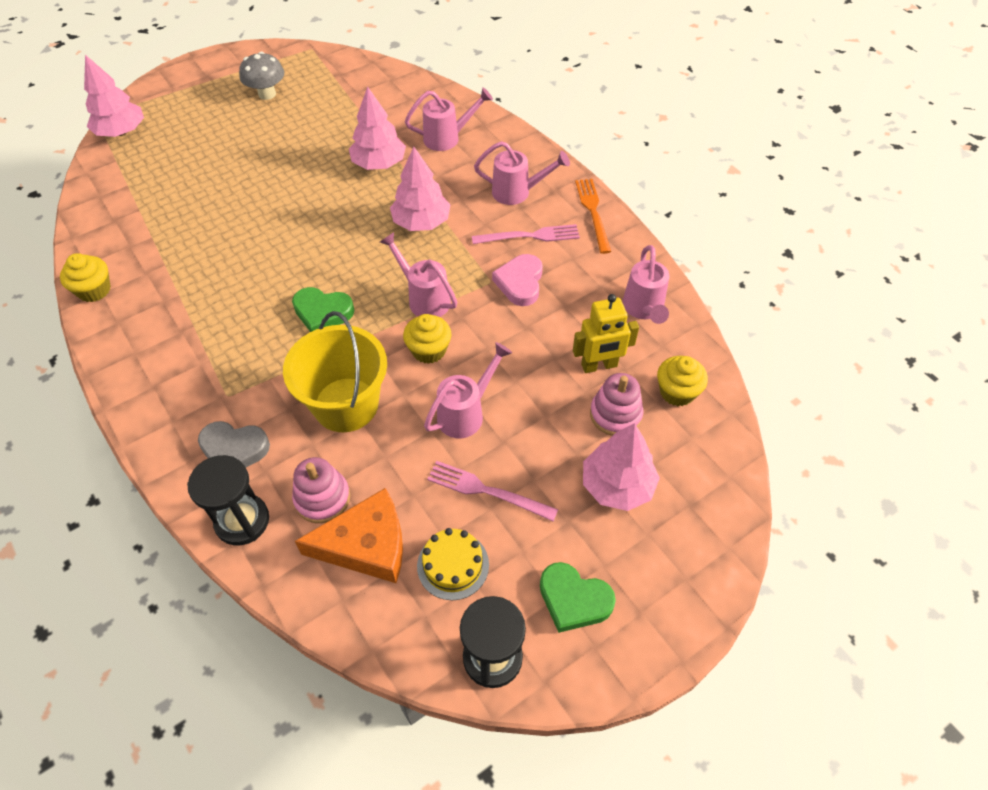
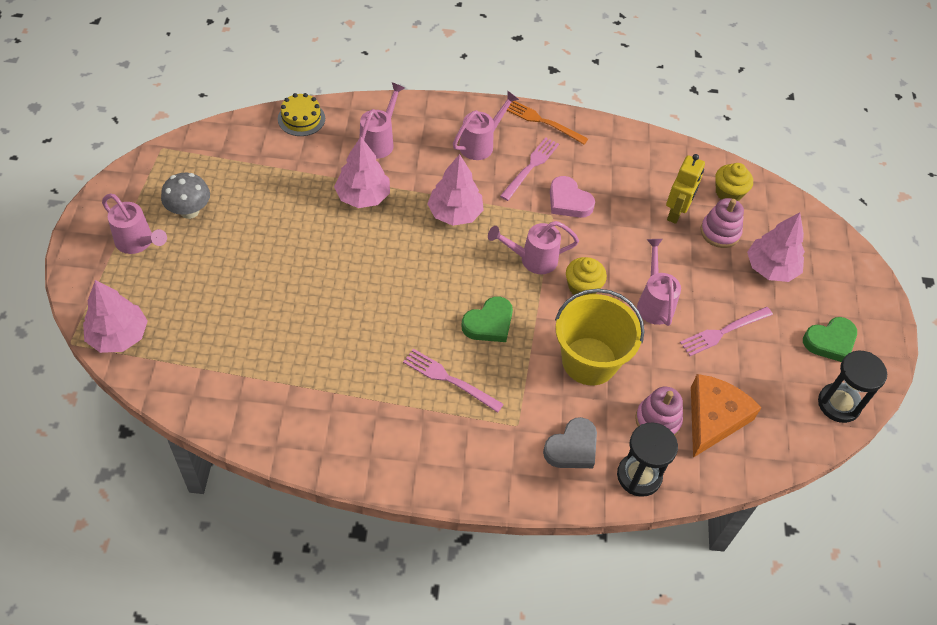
camera: 55 degrees left, 0 degrees up
yellow cupcake [60,253,111,302] -> none
yellow cake [417,528,489,600] -> yellow cake moved to [278,93,325,136]
pink watering can [623,245,669,324] -> pink watering can moved to [102,194,167,254]
none -> pink fork [403,349,504,413]

